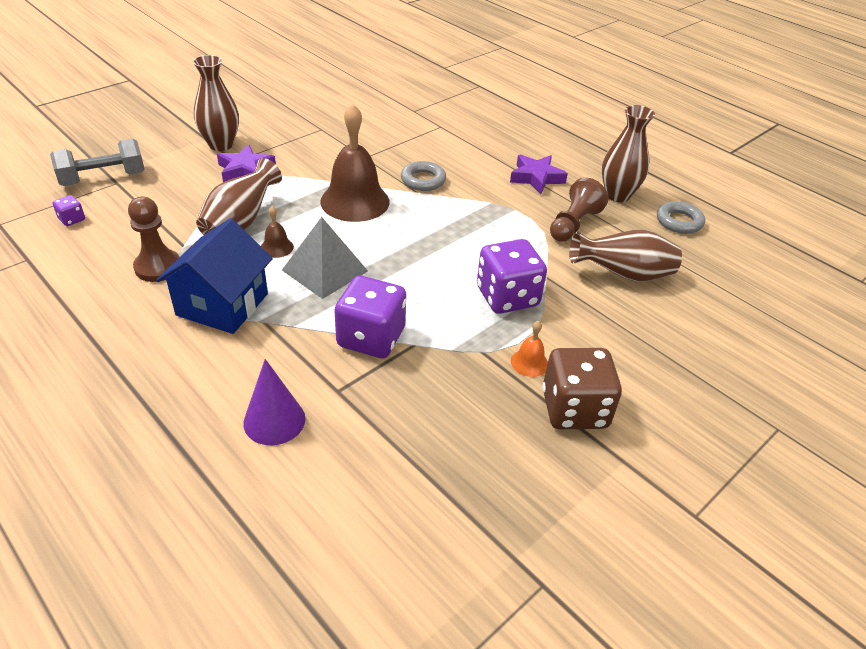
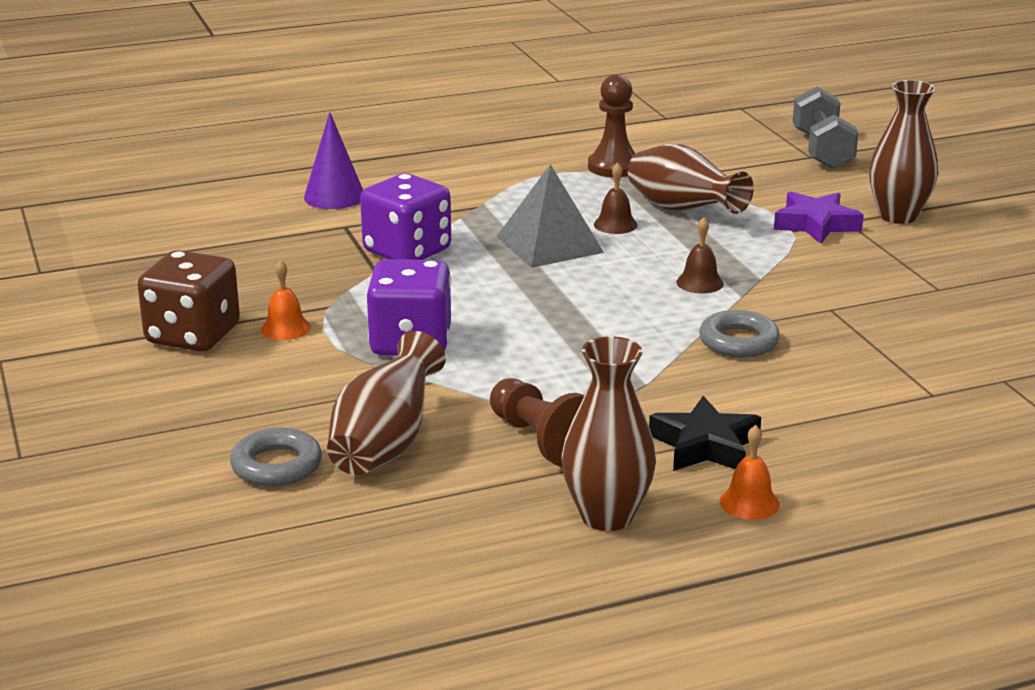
camera: 115 degrees right, 15 degrees down
purple dice [53,195,85,226] -> none
blue house [156,218,273,334] -> none
brown bell [320,103,389,222] -> brown bell [676,217,724,294], size x0.44
purple star [510,154,568,194] -> black star [649,396,761,471]
grey ring [657,201,705,234] -> grey ring moved to [230,428,322,487]
none -> orange bell [720,425,779,520]

